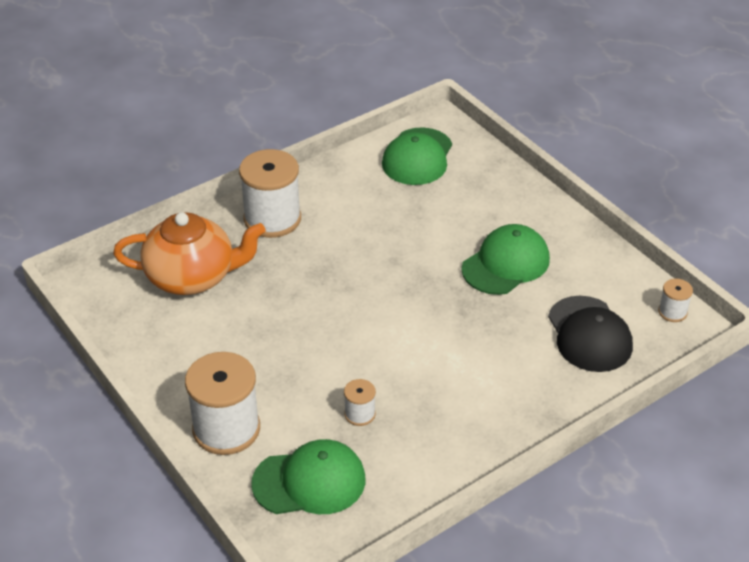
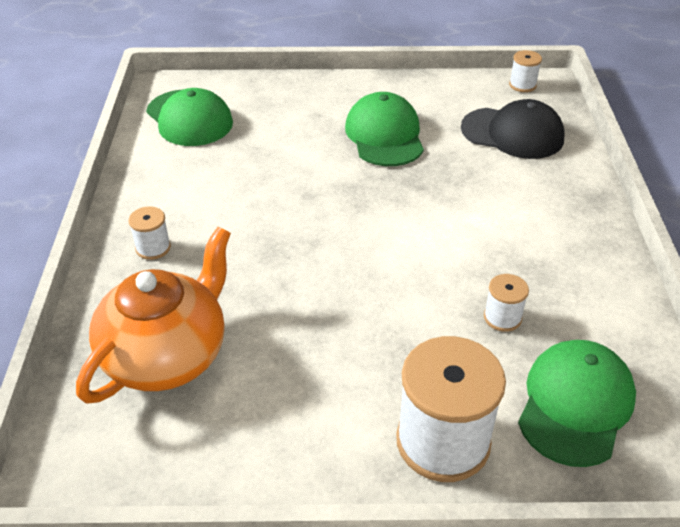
camera: 55 degrees left, 0 degrees up
white spool [239,149,301,238] -> white spool [129,207,171,260], size x0.47

